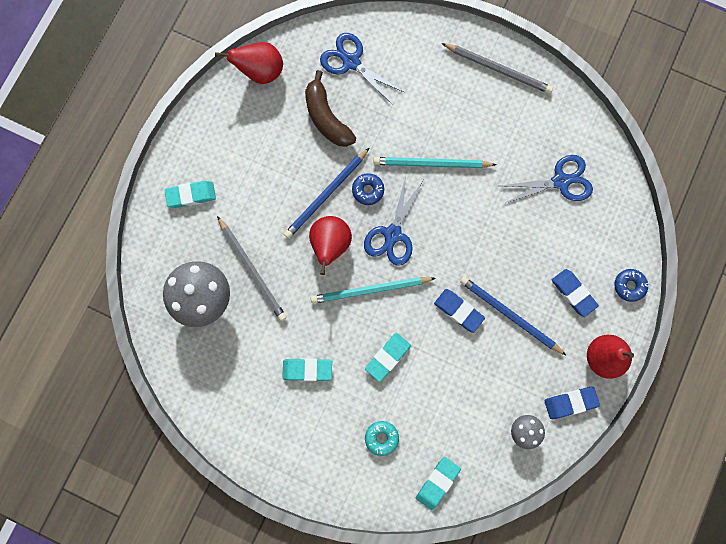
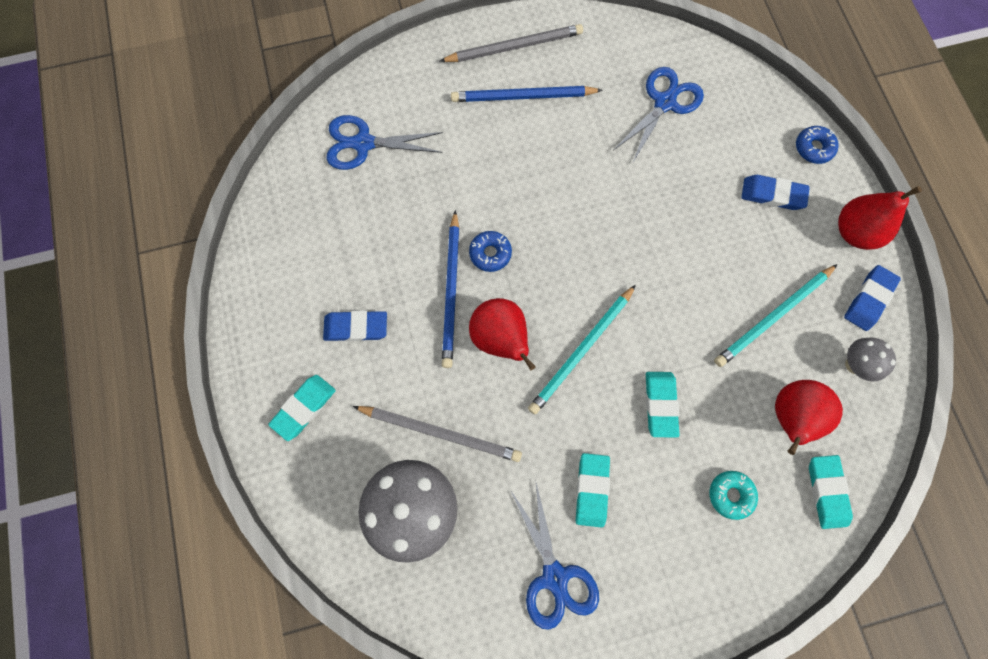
camera: 40 degrees left, 5 degrees down
red pear [215,42,283,84] -> red pear moved to [775,380,843,455]
turquoise eraser [282,359,332,381] -> turquoise eraser turned 45 degrees counterclockwise [576,453,610,528]
brown banana [305,70,356,147] -> none
blue scissors [364,176,423,266] -> blue scissors moved to [511,483,599,630]
turquoise pencil [373,157,496,168] -> turquoise pencil moved to [714,264,837,367]
blue eraser [434,289,485,333] -> blue eraser moved to [323,310,387,341]
blue pencil [460,277,566,355] -> blue pencil moved to [451,86,603,102]

